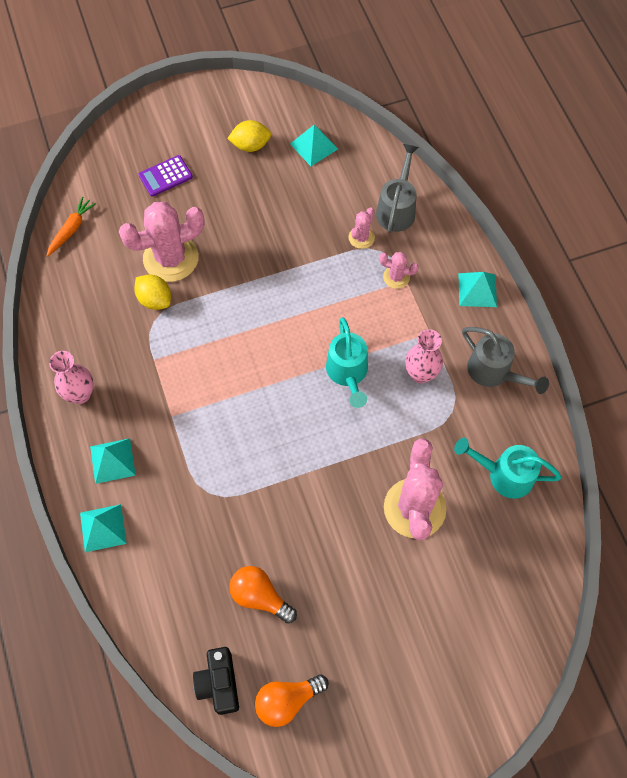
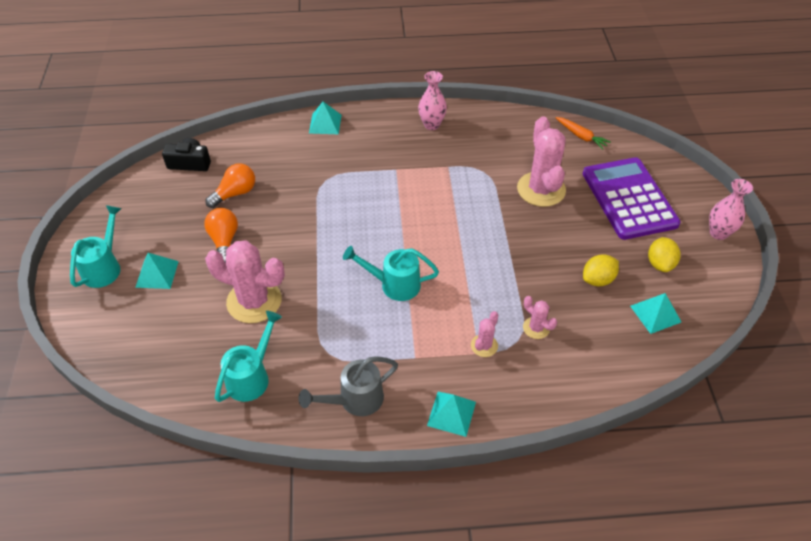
camera: 105 degrees right, 15 degrees down
turquoise pyramid [90,438,136,484] -> turquoise pyramid moved to [135,253,179,289]
yellow lemon [135,274,171,310] -> yellow lemon moved to [583,254,619,286]
purple calculator [138,155,193,197] -> purple calculator [583,157,681,240], size x2.25
orange light bulb [255,674,329,727] -> orange light bulb moved to [204,208,238,264]
grey watering can [376,144,419,233] -> none
pink vase [405,329,443,383] -> pink vase moved to [709,179,753,240]
none -> turquoise watering can [70,205,122,288]

